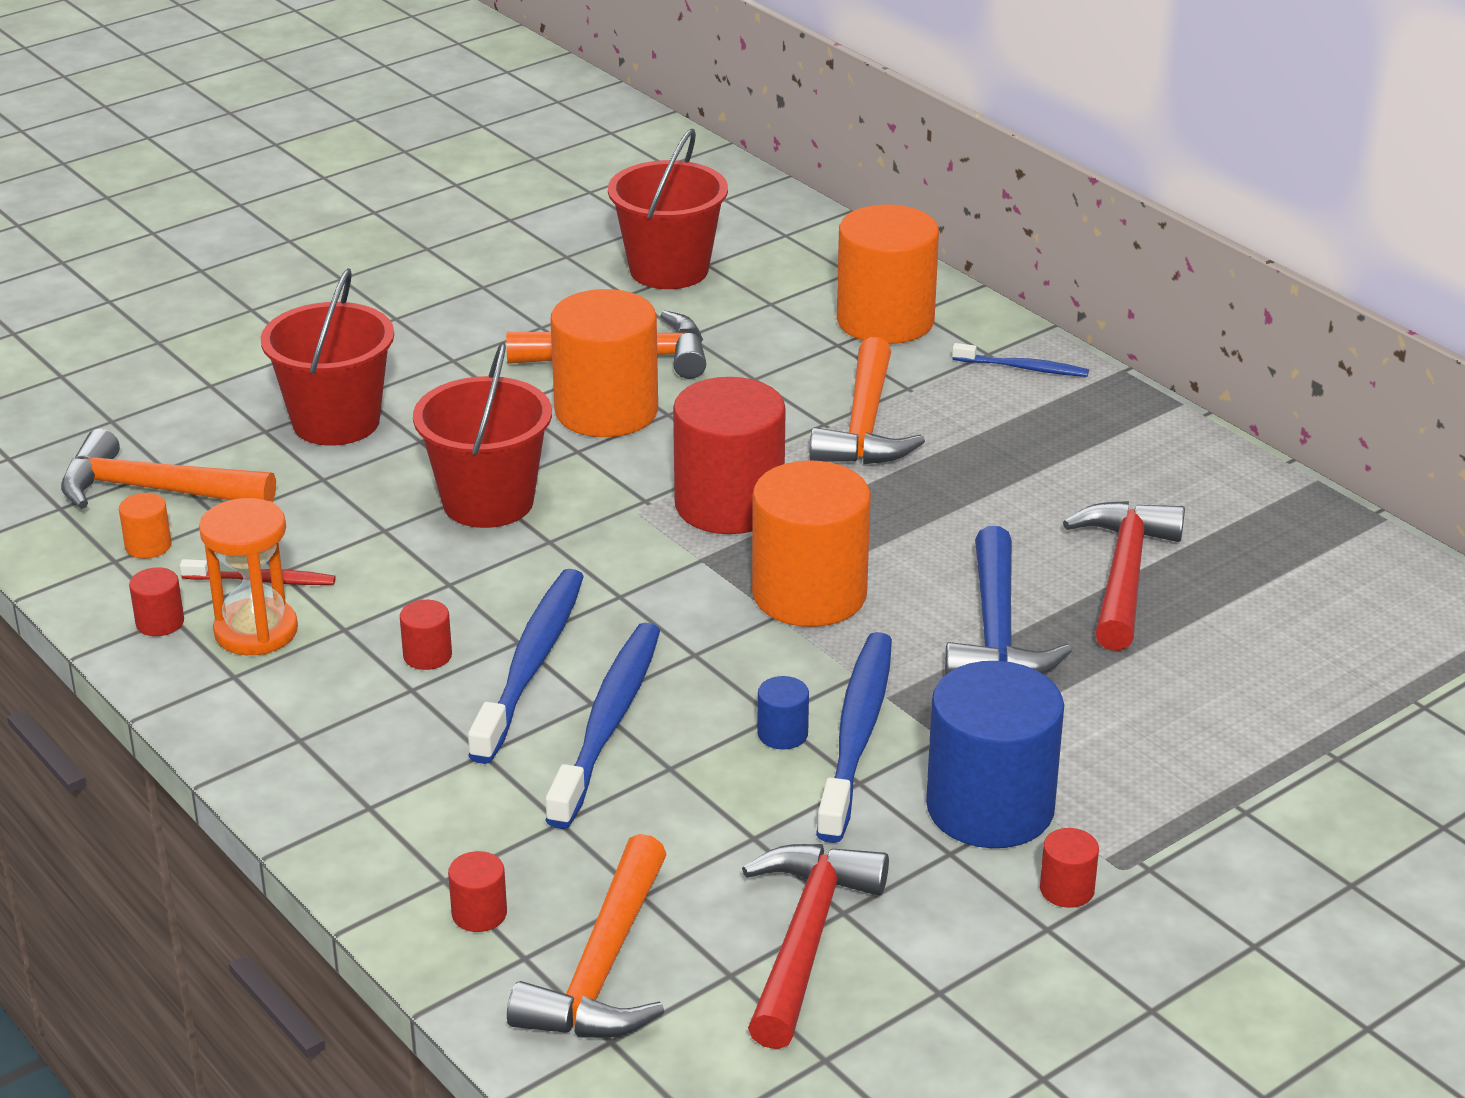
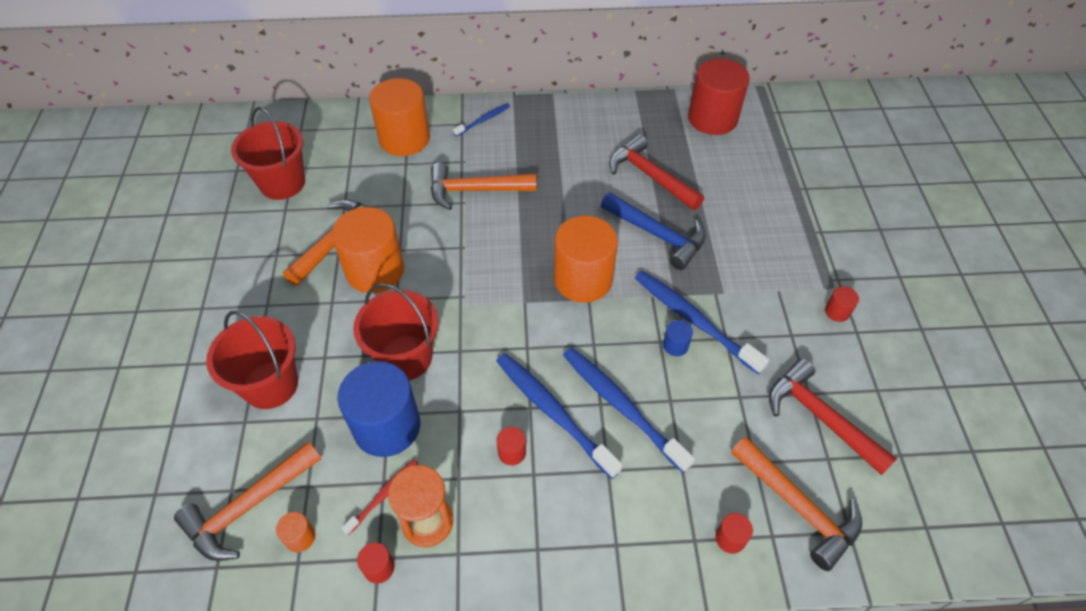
camera: 55 degrees left, 20 degrees up
red cylinder [673,377,786,534] -> red cylinder moved to [688,58,750,135]
orange hammer [810,337,925,464] -> orange hammer turned 135 degrees clockwise [431,162,537,210]
blue cylinder [926,661,1064,848] -> blue cylinder moved to [337,361,420,457]

